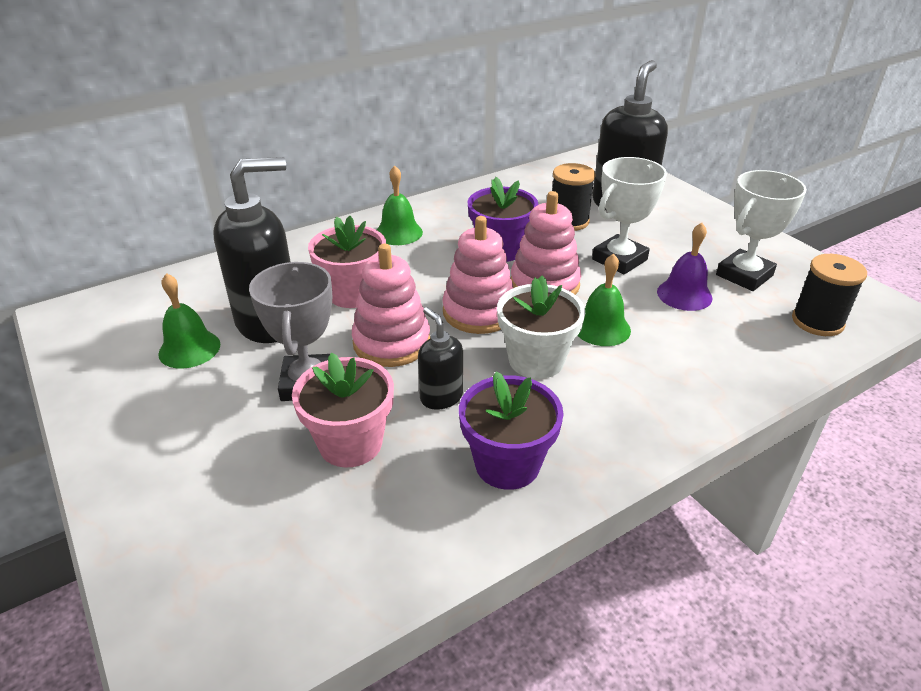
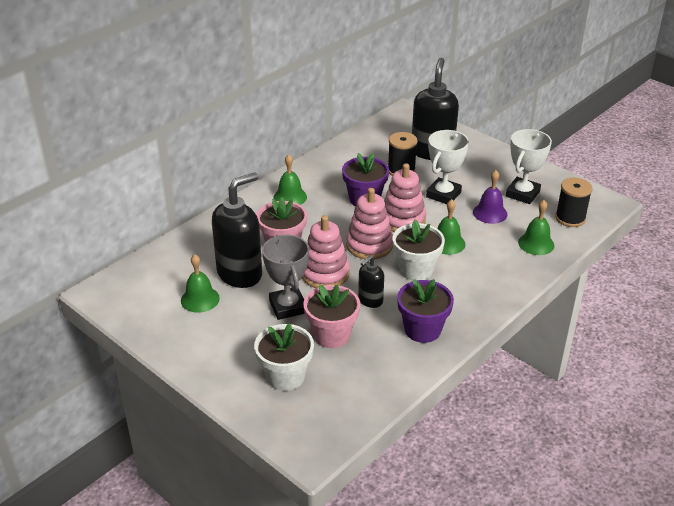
camera: 15 degrees left, 0 degrees up
black soap dispenser [418,307,463,410] -> black soap dispenser turned 90 degrees counterclockwise [358,255,384,308]
none -> white flower pot [254,323,314,391]
none -> green bell [518,200,554,255]

